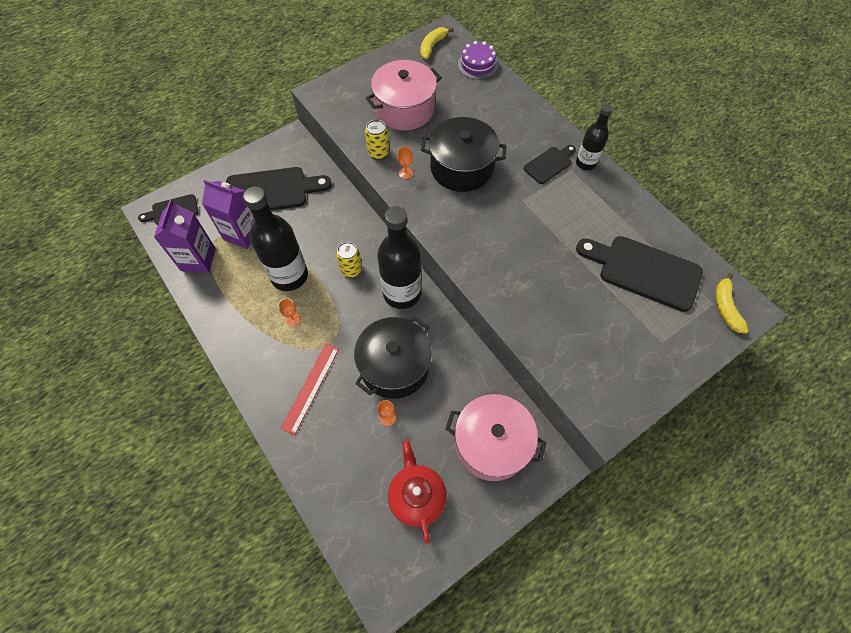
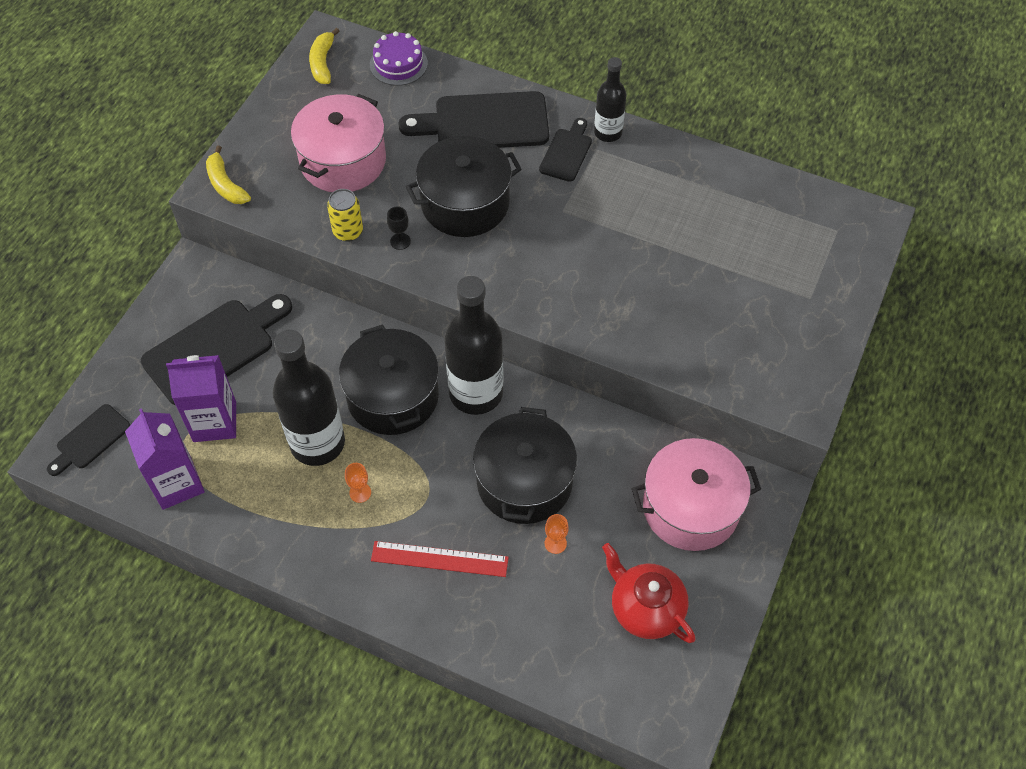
camera: 30 degrees left, 5 degrees down
red ruler [281,344,339,435] -> red ruler turned 75 degrees counterclockwise [371,541,509,577]
yellow can [336,242,362,277] -> black pot [339,324,439,435]
orange goblet [397,146,413,179] -> black goblet [387,206,411,250]
black cutting board [576,236,703,312] -> black cutting board moved to [399,91,549,148]
yellow banana [715,273,749,334] -> yellow banana moved to [206,146,251,204]

